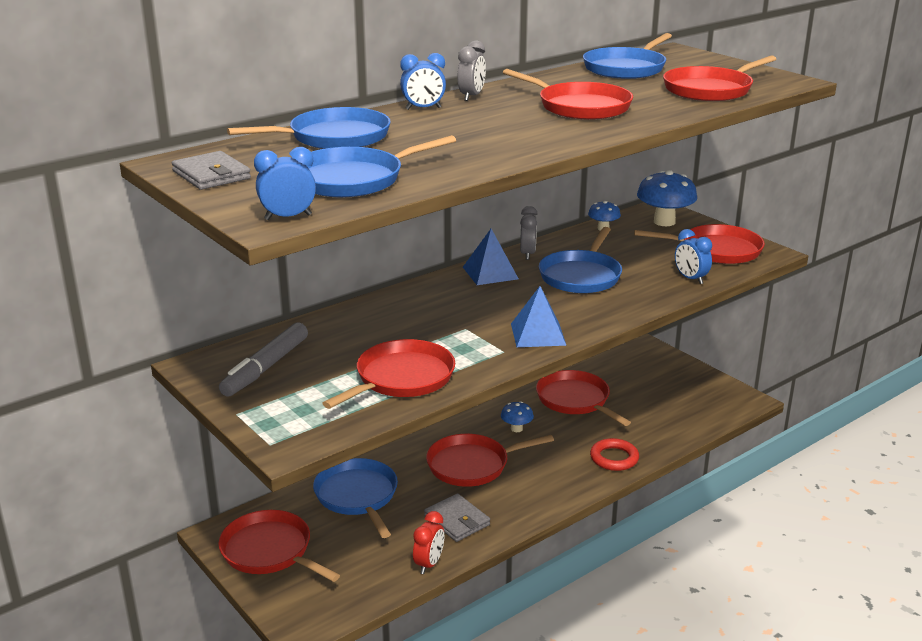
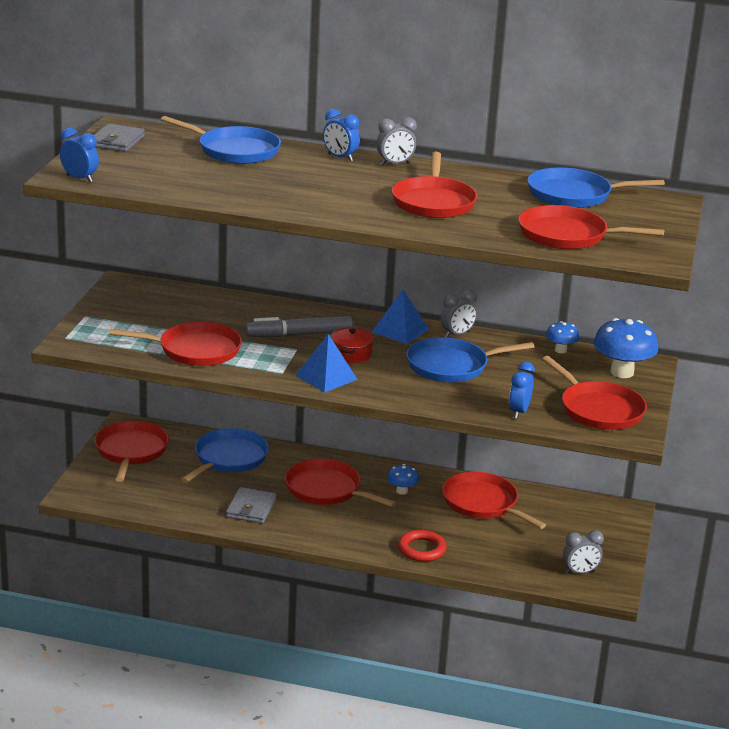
camera: 50 degrees right, 0 degrees up
grey marker [219,323,308,397] -> grey marker moved to [245,316,353,337]
blue pan [306,135,456,198] -> none
red clock [413,511,445,574] -> none
red pan [536,370,631,426] -> red pan turned 60 degrees counterclockwise [442,472,546,529]
none -> red pot [331,327,374,363]
none -> grey clock [563,530,604,574]

